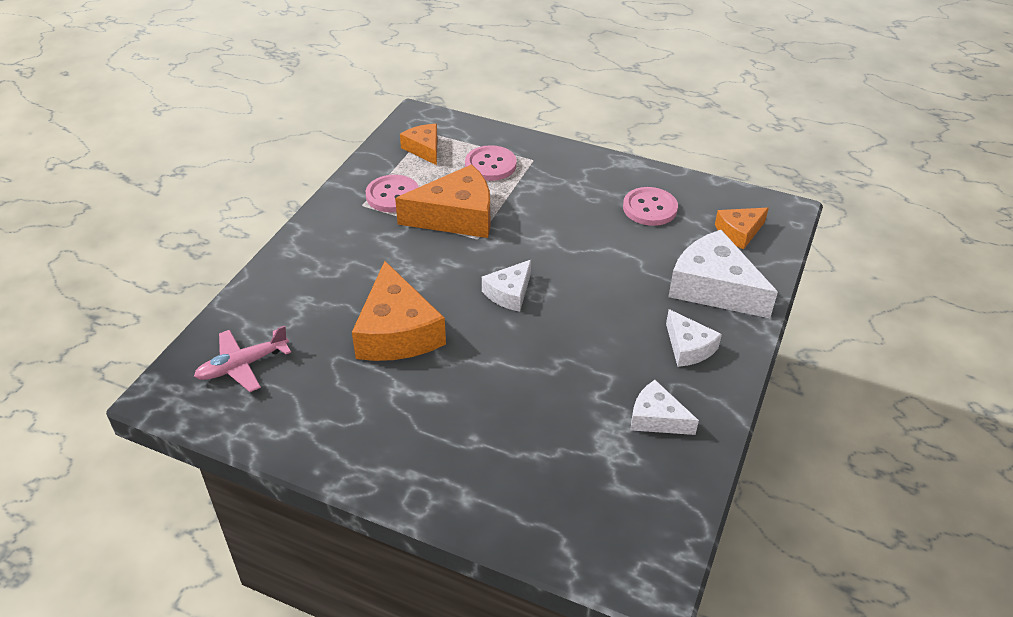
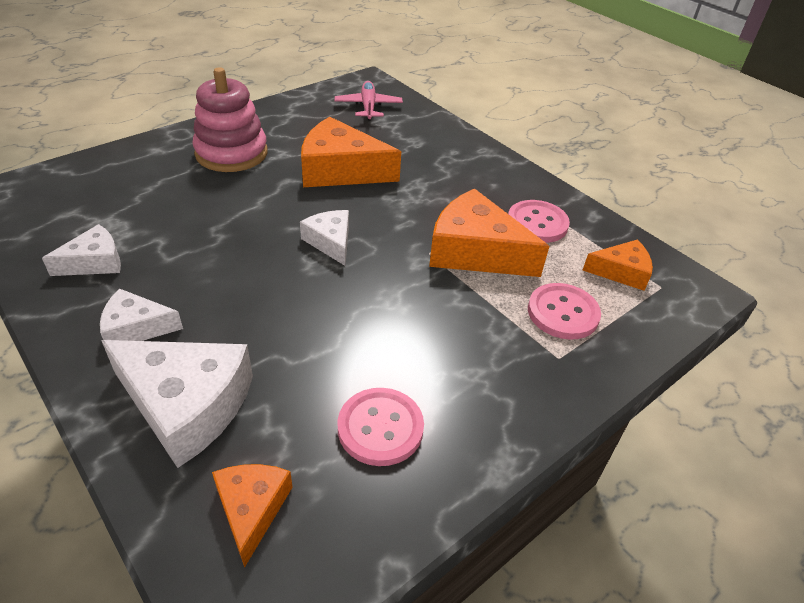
camera: 115 degrees right, 0 degrees up
orange cheese [395,164,490,238] -> orange cheese turned 105 degrees clockwise [429,188,549,277]
white cheese [668,230,778,318] -> white cheese turned 45 degrees clockwise [101,340,253,468]
none -> pink stacking toy [192,67,267,172]

